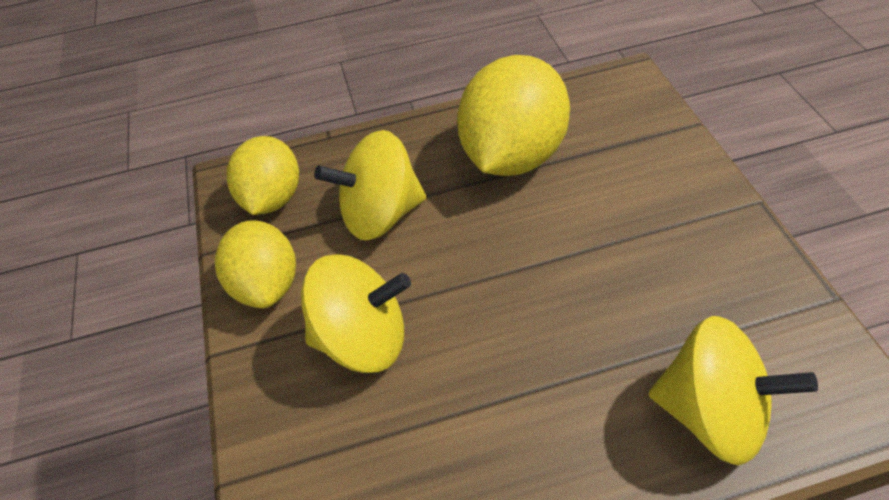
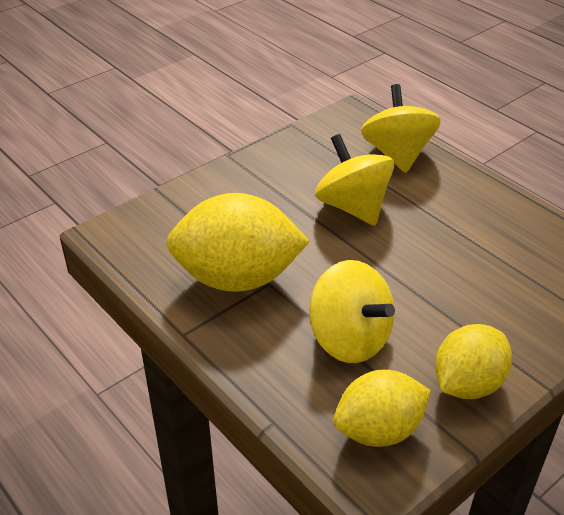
camera: 120 degrees left, 10 degrees down
yellow spinning top [301,255,411,373] -> yellow spinning top moved to [315,134,394,226]

